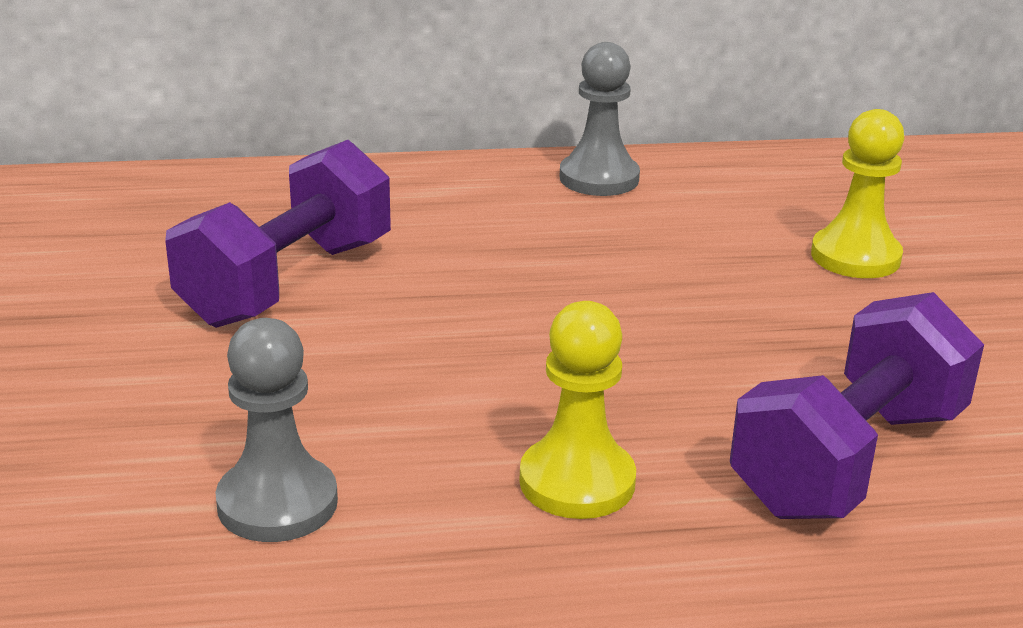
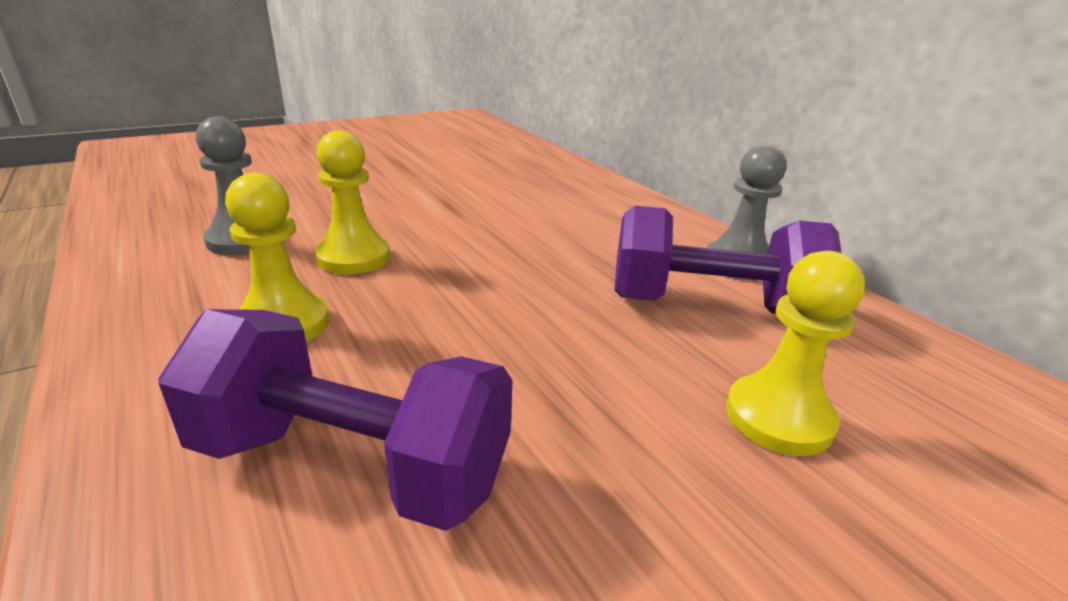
camera: 65 degrees right, 0 degrees up
purple dumbbell [165,140,391,328] -> purple dumbbell moved to [614,206,842,314]
none -> yellow pawn [315,130,390,274]

